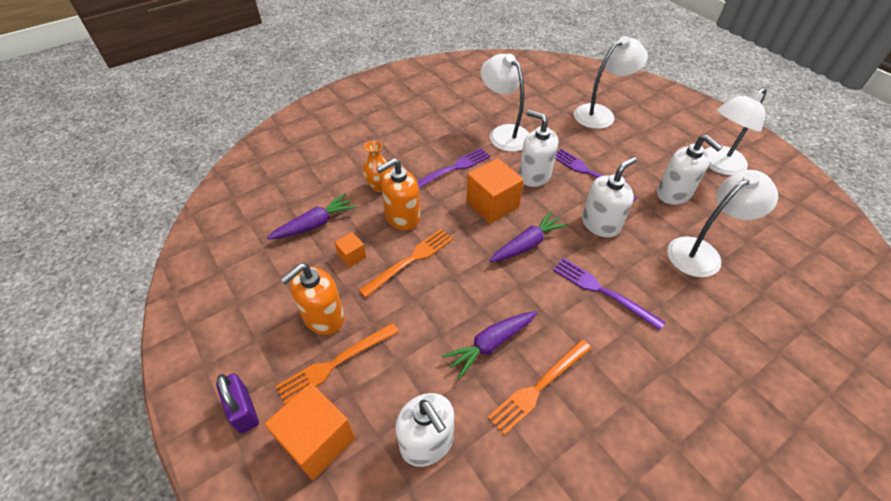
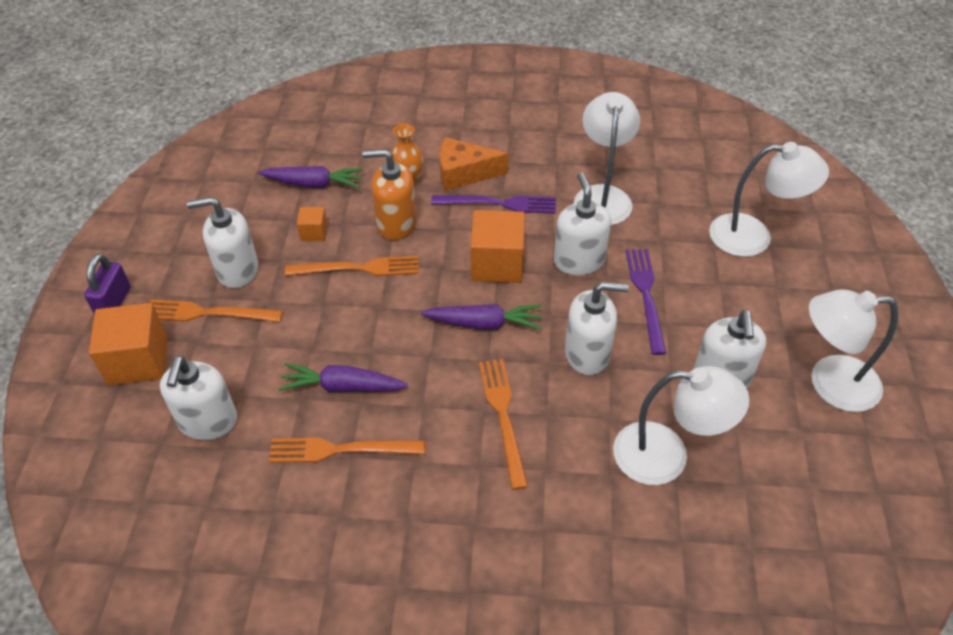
camera: 40 degrees right, 0 degrees up
orange soap dispenser [280,263,345,335] -> white soap dispenser [187,197,258,288]
purple fork [553,258,666,331] -> orange fork [479,359,528,490]
none -> orange cheese [439,137,509,191]

